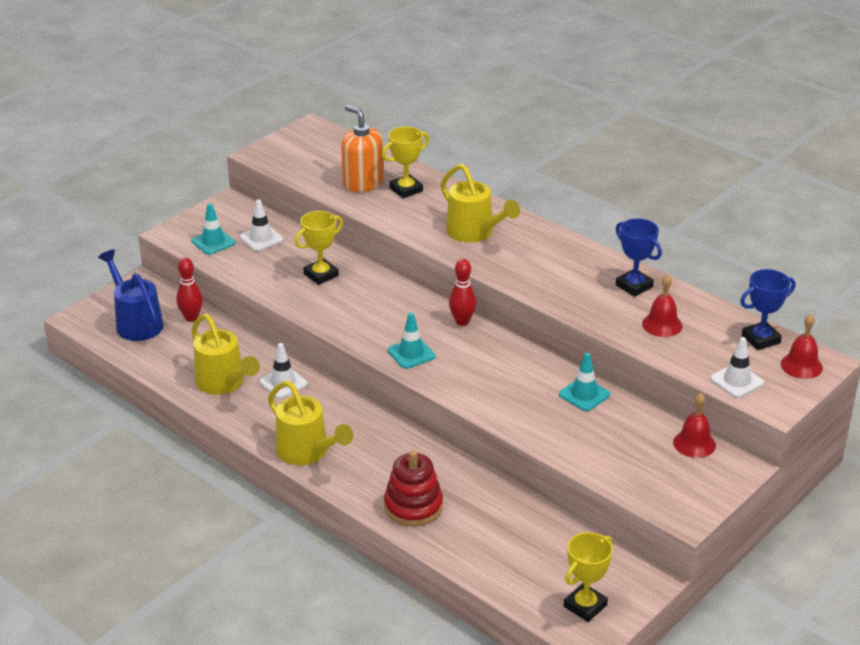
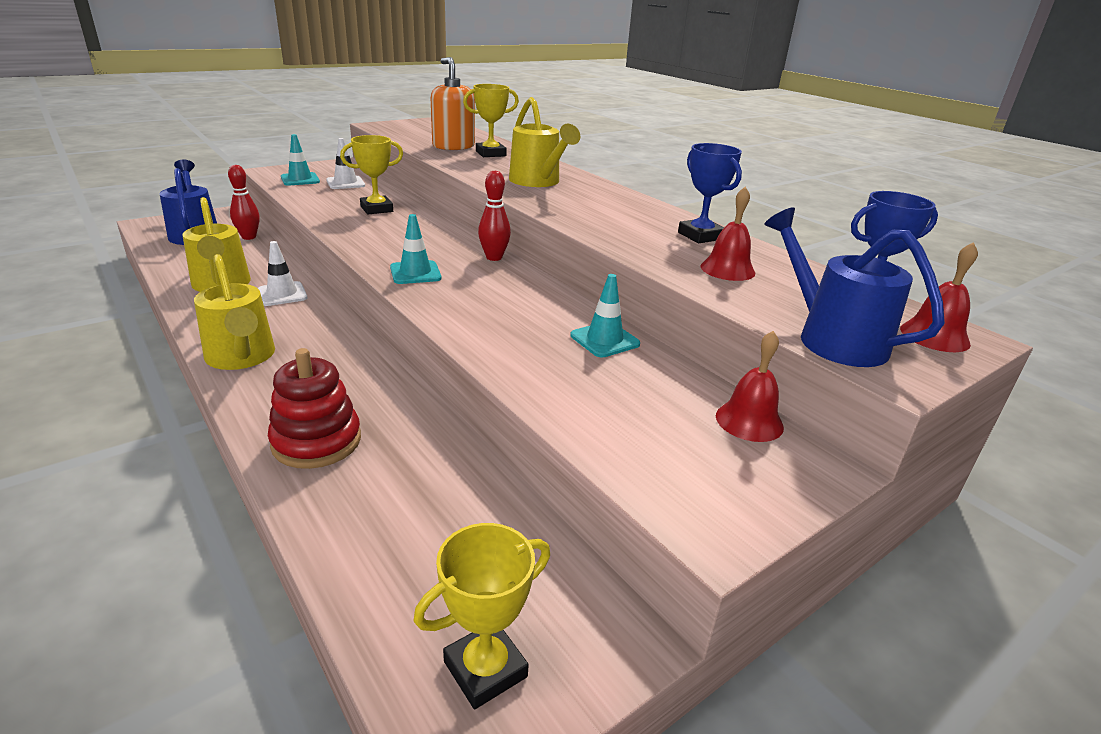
camera: 10 degrees right, 5 degrees down
white traffic cone [710,337,764,398] -> blue watering can [764,207,945,367]

